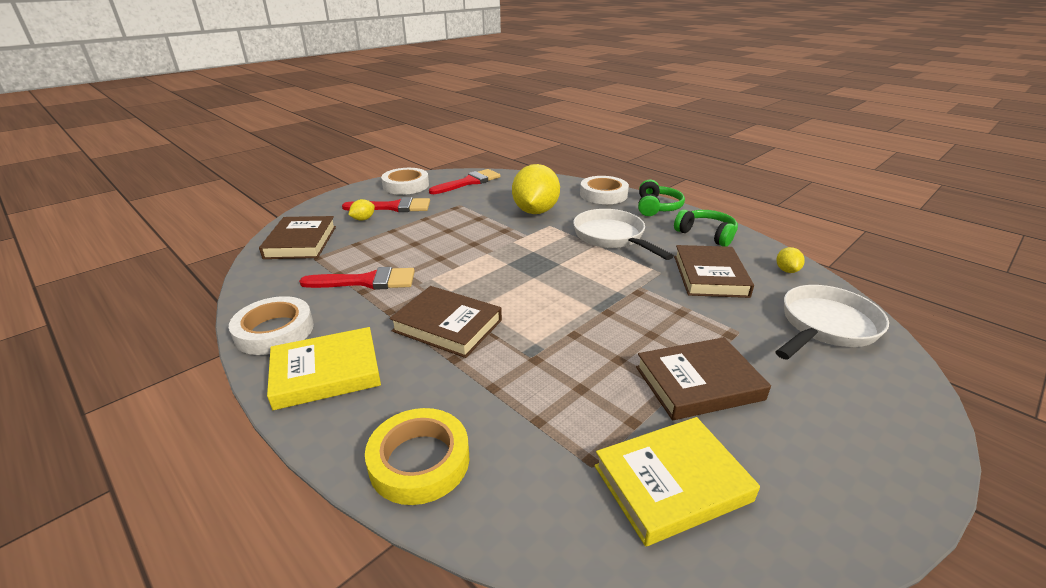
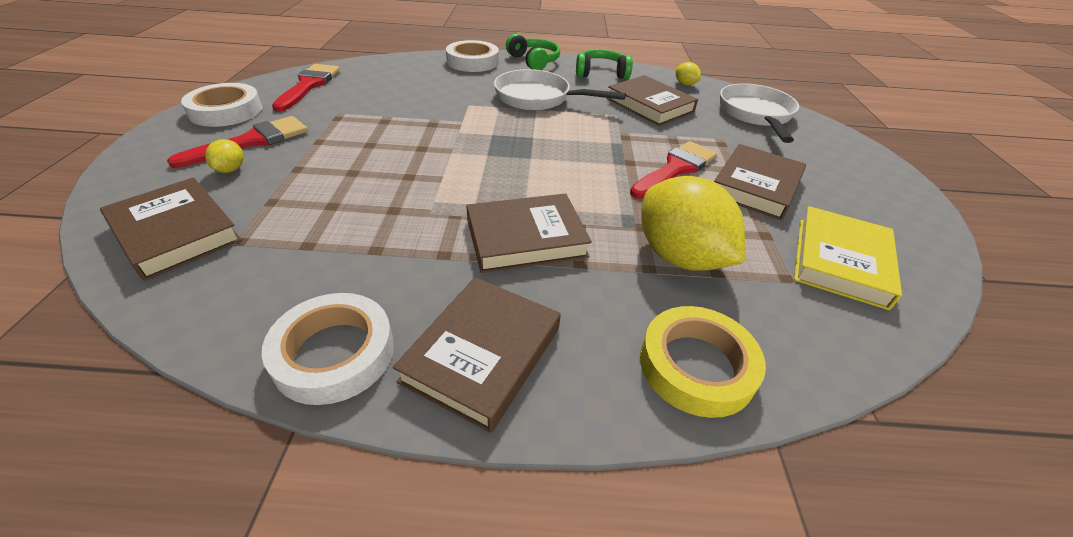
camera: 45 degrees left, 10 degrees up
yellow book [267,327,381,410] -> brown book [393,277,561,433]
red brush [299,267,415,290] -> red brush moved to [630,141,717,199]
yellow lemon [512,164,560,214] -> yellow lemon moved to [641,176,745,271]

